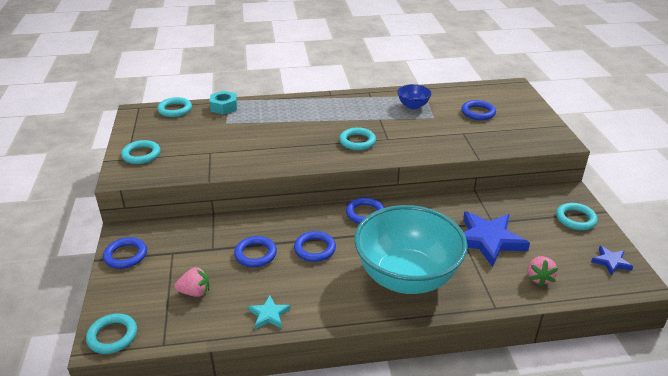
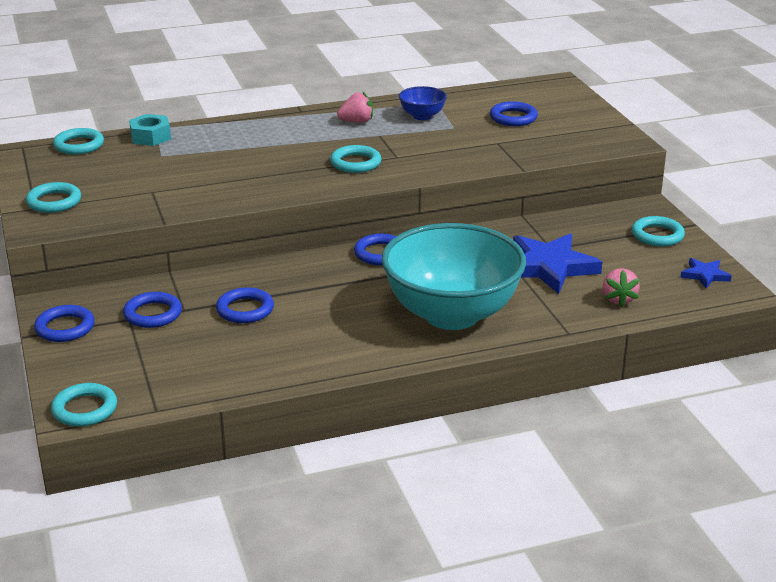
camera: 10 degrees left, 5 degrees down
pink strawberry [174,266,209,297] -> pink strawberry moved to [337,91,373,123]
turquoise star [248,295,290,329] -> none
blue ring [294,231,336,262] -> blue ring moved to [123,292,182,328]

